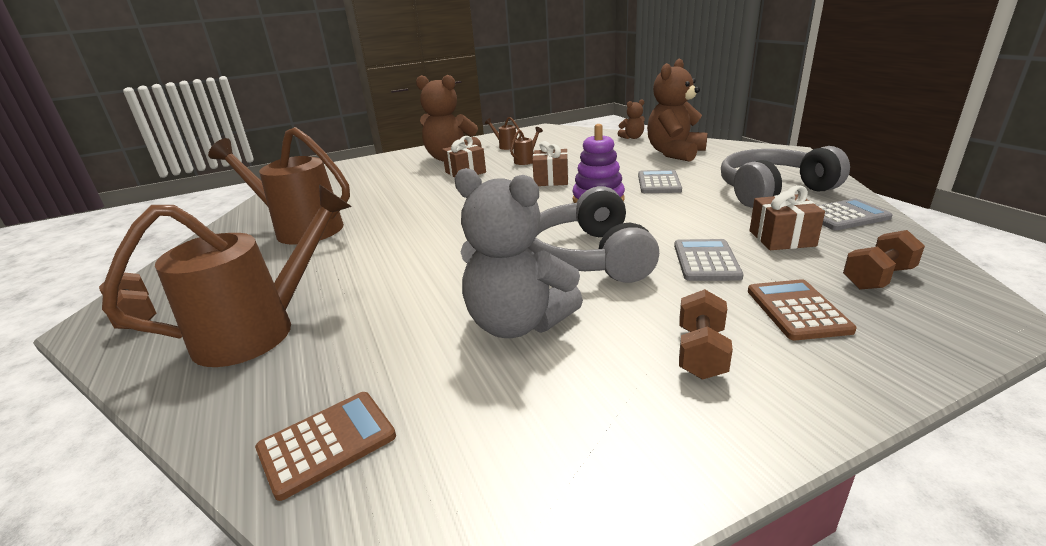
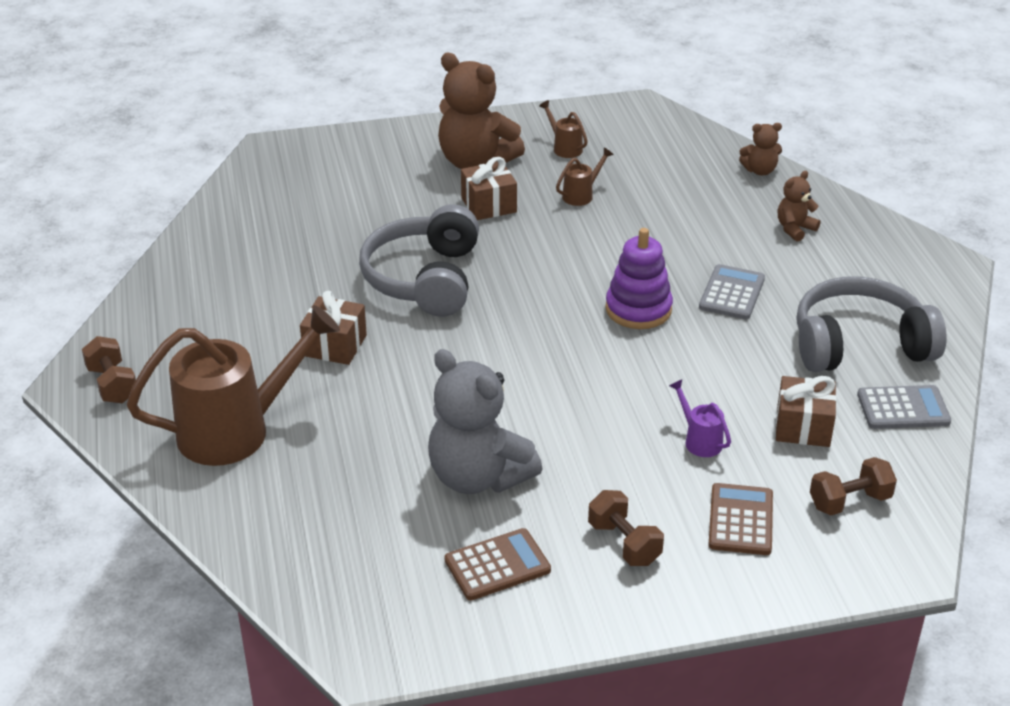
camera: 10 degrees right, 10 degrees up
brown watering can [208,127,350,245] -> none
brown calculator [255,392,396,501] -> brown calculator moved to [444,528,551,600]
grey headphones [528,186,659,283] -> grey headphones moved to [359,204,479,317]
brown gift [532,141,568,186] -> brown gift moved to [300,291,367,365]
brown teddy bear [647,59,708,162] -> brown teddy bear [778,171,820,242], size x0.48
grey calculator [674,239,744,281] -> purple watering can [669,380,731,457]
brown dumbbell [679,289,733,380] -> brown dumbbell turned 60 degrees counterclockwise [588,490,664,566]

